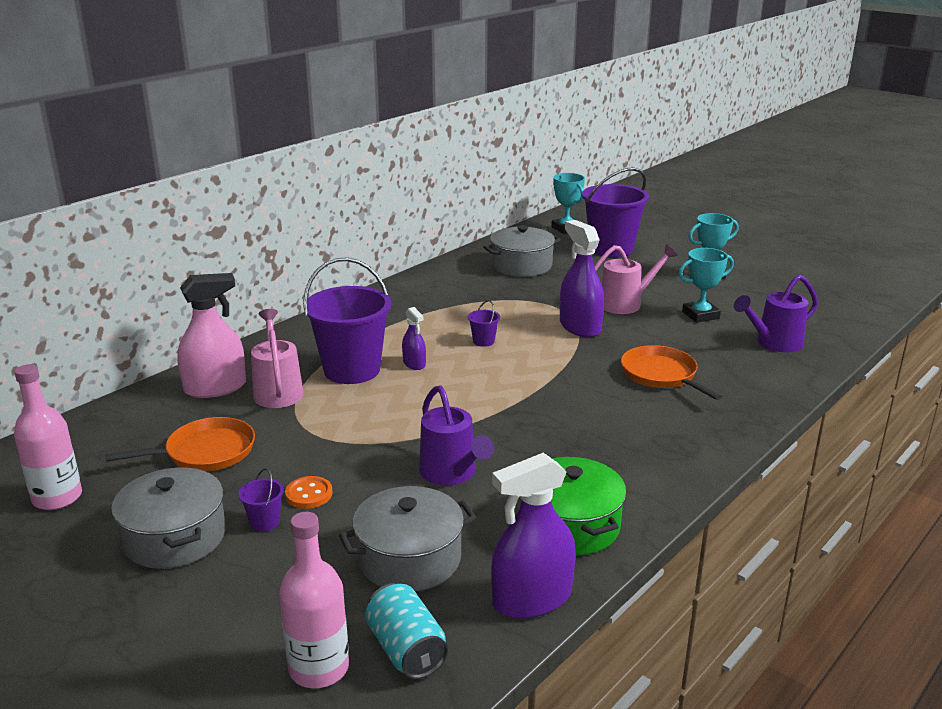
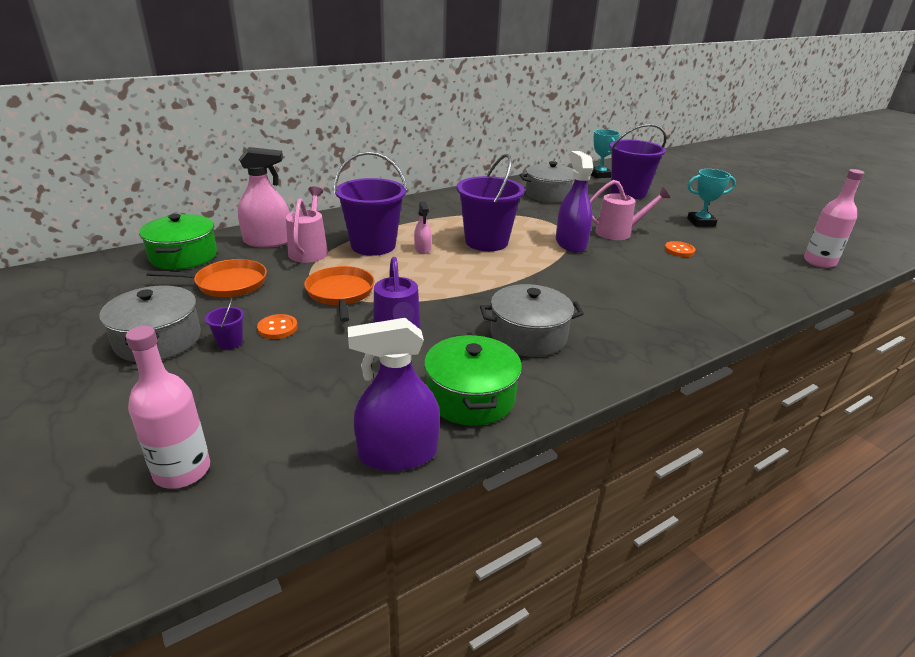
camera: 15 degrees right, 5 degrees up
pink bottle [14,364,82,510] -> pink bottle moved to [804,169,865,268]
grey pot [339,486,476,591] -> grey pot moved to [480,284,584,357]
turquoise can [365,583,448,679] -> none
purple spray bottle [402,307,426,370] -> pink spray bottle [414,201,432,254]
purple bucket [468,300,500,347] -> purple bucket [457,154,525,251], size x2.49
orange pan [621,345,722,400] -> orange pan moved to [304,266,374,322]
turquoise trophy [678,248,734,323] -> orange button [664,241,695,257]
purple watering can [734,275,818,353] -> none
none -> green pot [139,214,217,270]

